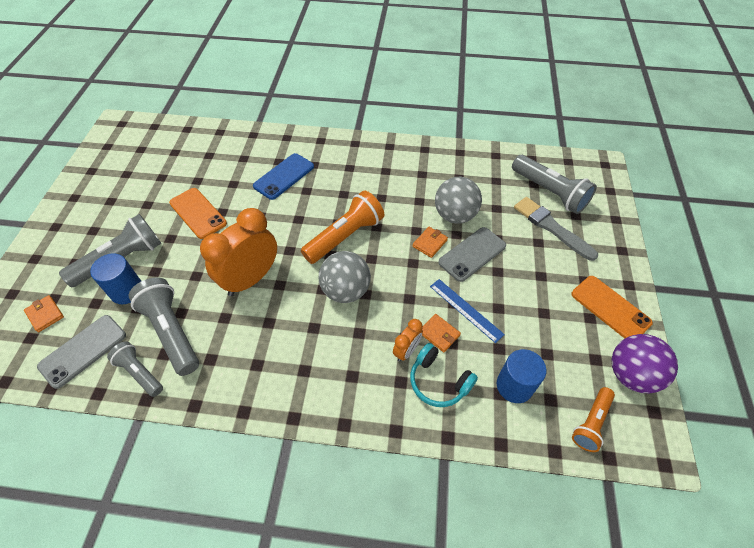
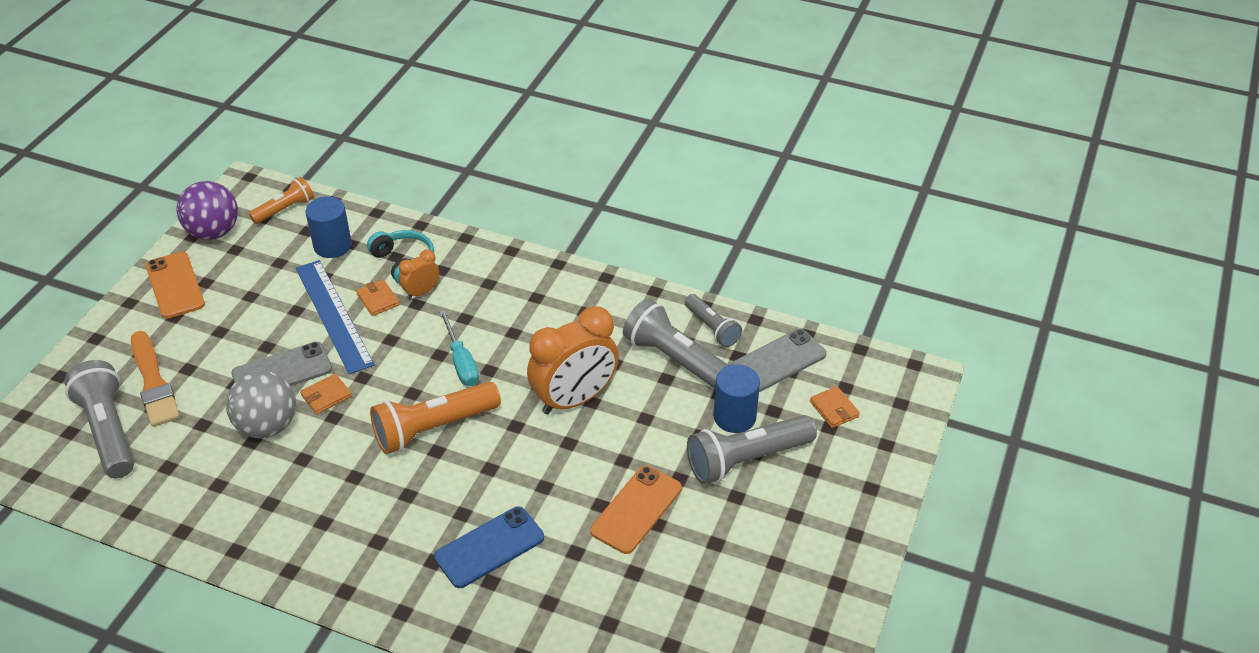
camera: 165 degrees left, 10 degrees down
grey flashlight [129,278,199,376] -> grey flashlight turned 150 degrees clockwise [623,298,729,388]
orange phone [169,188,227,239] -> orange phone turned 60 degrees clockwise [590,465,682,554]
grey ball [319,251,371,303] -> turquoise screwdriver [439,310,479,386]
blue ruler [430,279,505,343] -> blue ruler [296,260,375,374], size x1.59
grey brush [514,197,598,261] -> orange brush [131,331,180,427]

